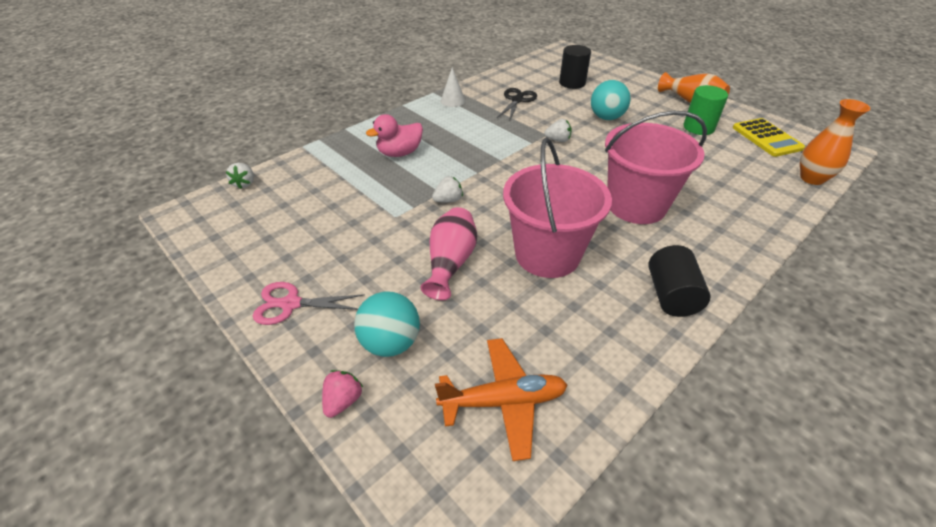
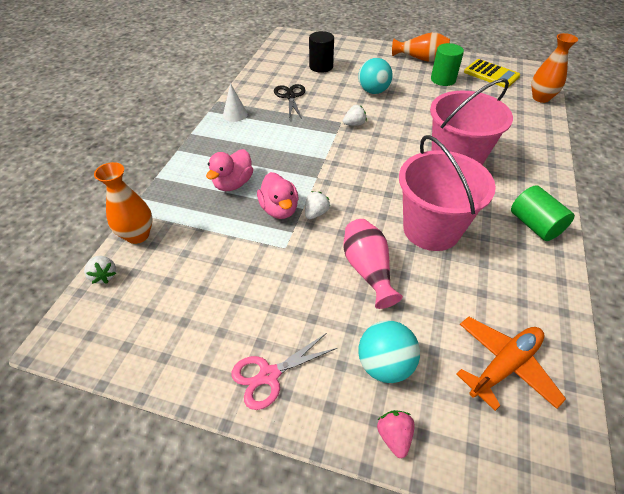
camera: 30 degrees left, 5 degrees up
black cylinder [648,245,711,317] -> green cylinder [511,185,575,241]
none -> orange vase [94,162,153,244]
none -> pink duck [257,172,298,219]

